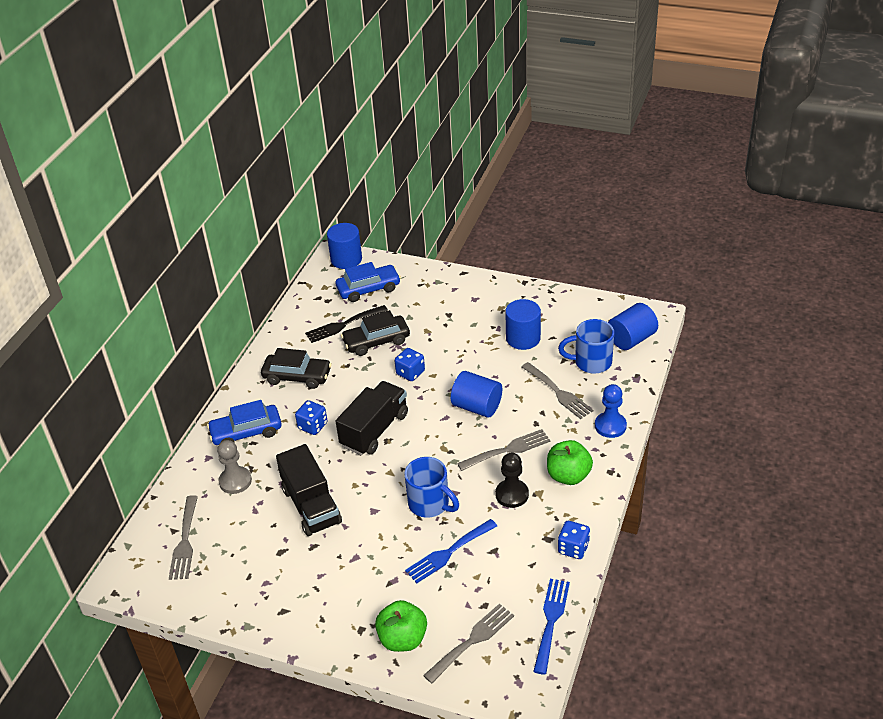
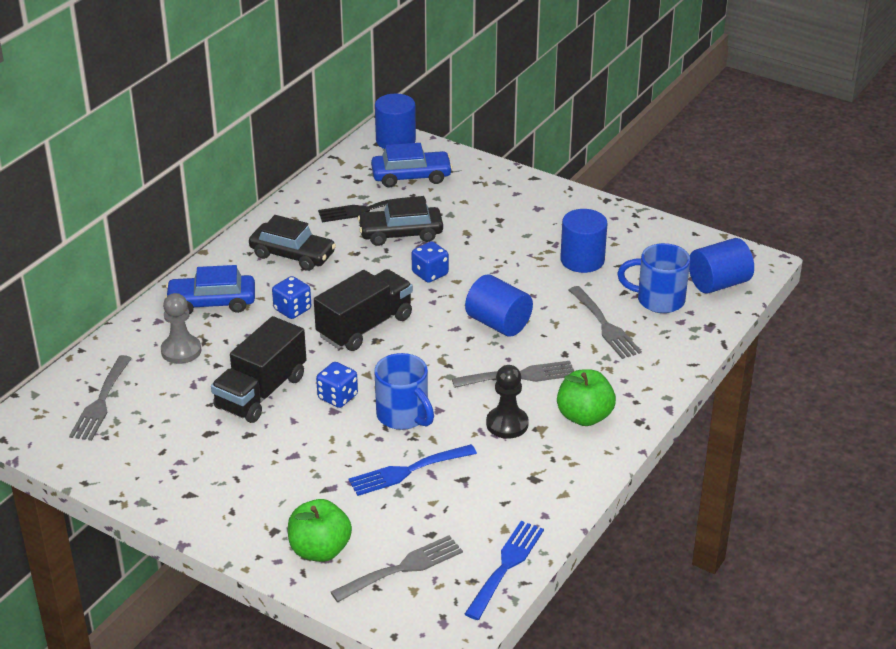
camera: 10 degrees right, 5 degrees down
black truck [276,444,342,536] -> black truck turned 45 degrees clockwise [211,316,306,423]
blue dice [558,521,590,559] -> blue dice moved to [316,362,358,408]
blue pawn [595,384,627,438] -> none

